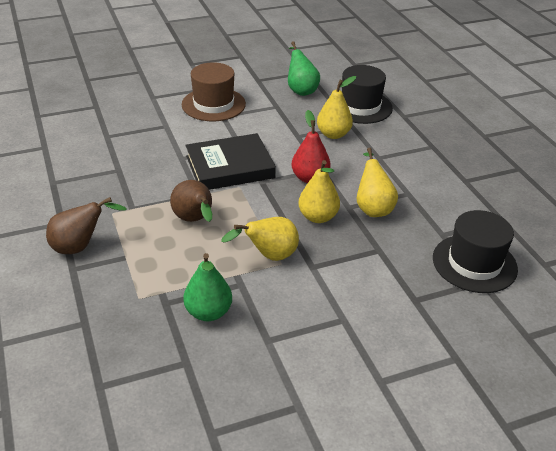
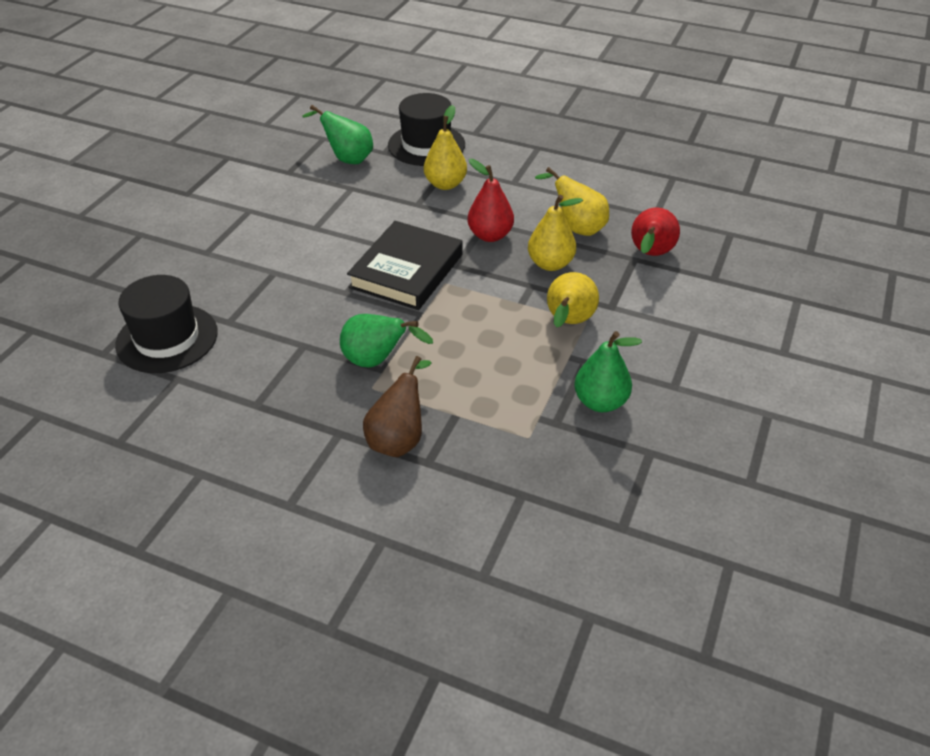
camera: 45 degrees left, 5 degrees up
brown pear [170,180,212,222] -> none
brown hat [182,62,246,121] -> none
black hat [433,210,518,293] -> black hat moved to [115,275,218,373]
none -> green pear [340,314,433,368]
none -> red pear [631,208,680,256]

